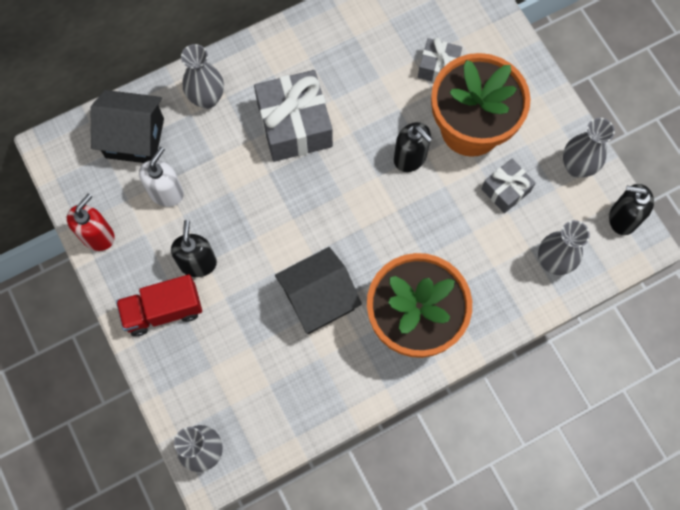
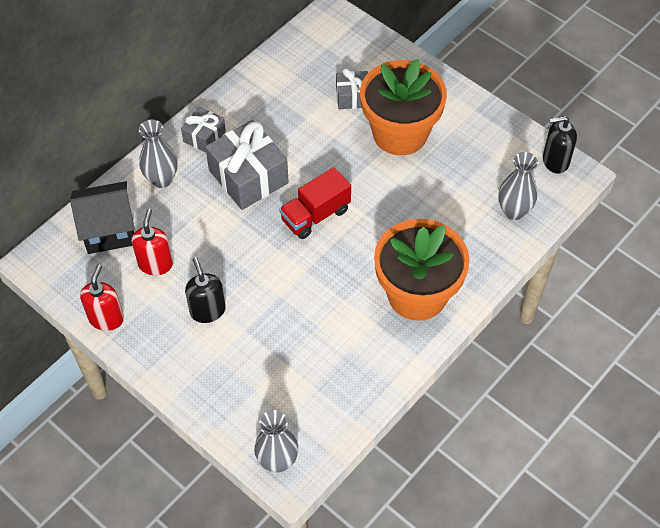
camera: 20 degrees left, 15 degrees down
red truck [116,275,202,336] -> red truck moved to [279,167,351,239]
white soap dispenser [139,147,184,207] -> red soap dispenser [132,209,173,275]
black house [275,247,362,334] -> none
black soap dispenser [394,122,432,172] -> none
grey gift [482,159,535,213] -> grey gift moved to [181,107,226,152]
grey vase [563,118,615,177] -> none

